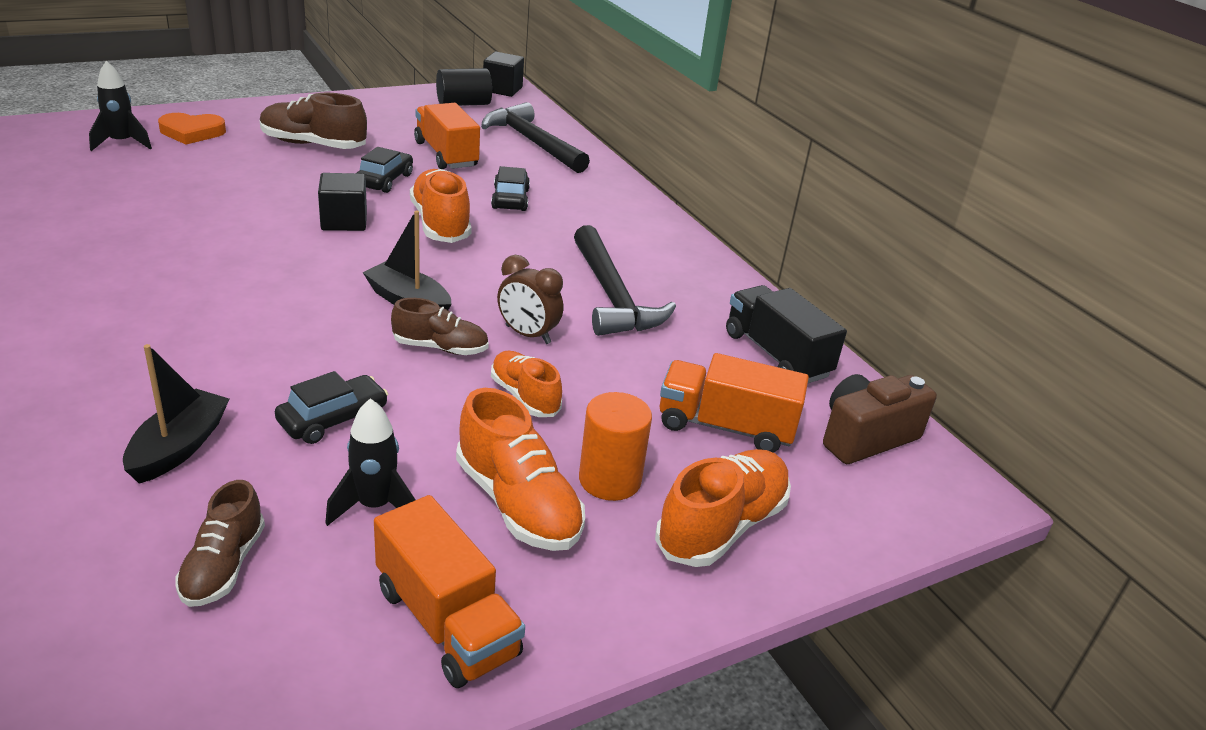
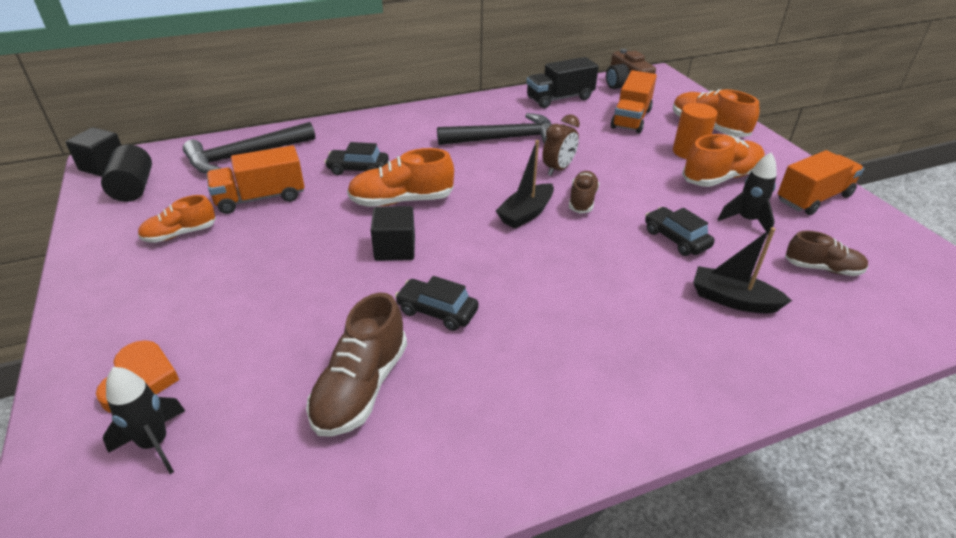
camera: 80 degrees left, 5 degrees up
brown shoe [260,93,367,149] -> brown shoe moved to [306,293,407,437]
black car [357,147,413,193] -> black car moved to [395,276,479,331]
orange shoe [491,351,562,417] -> orange shoe moved to [138,195,216,243]

